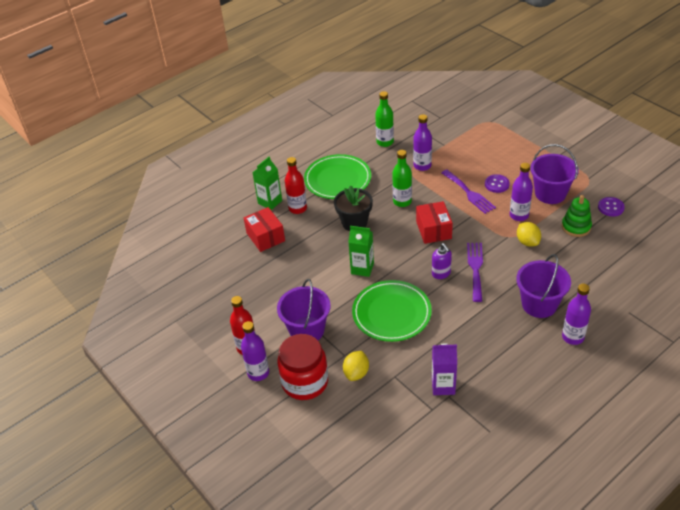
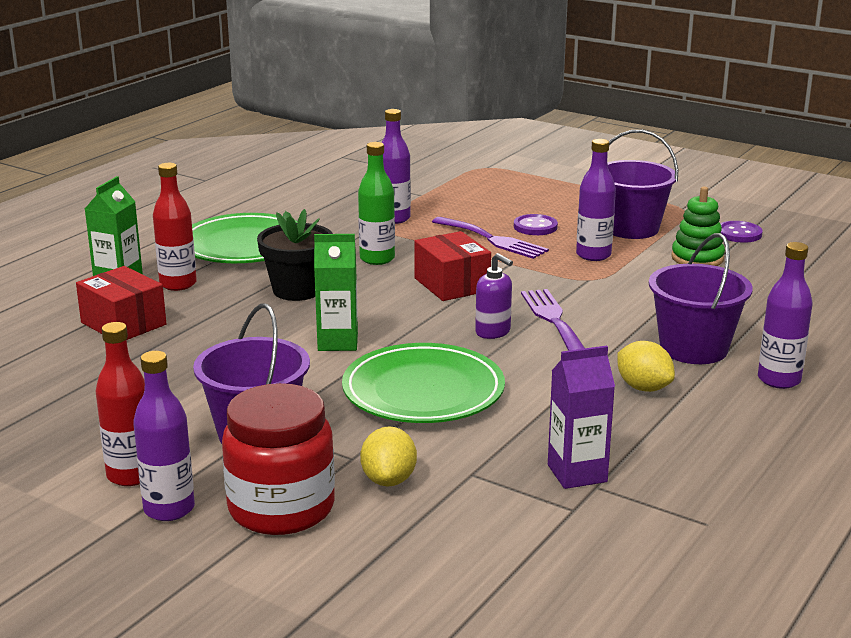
camera: 20 degrees left, 20 degrees down
green bottle [375,91,394,147] -> none
yellow lemon [517,222,541,247] -> yellow lemon moved to [617,341,675,392]

